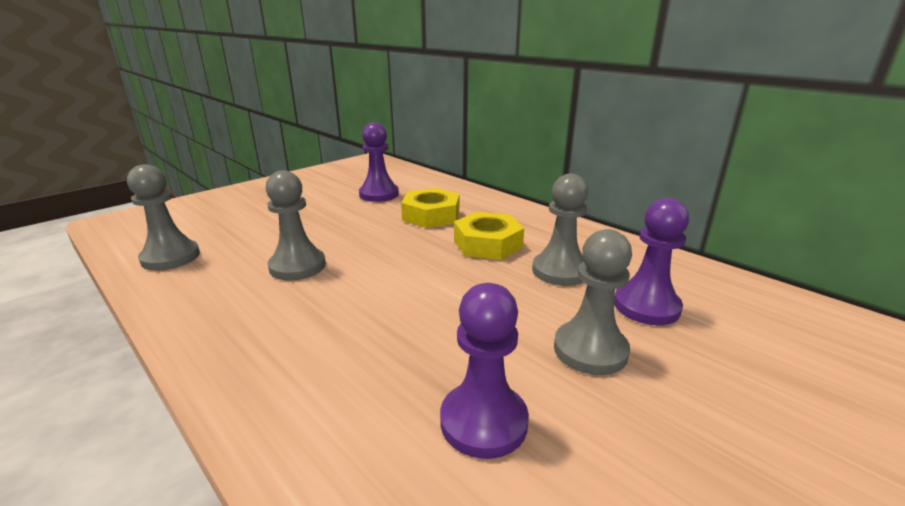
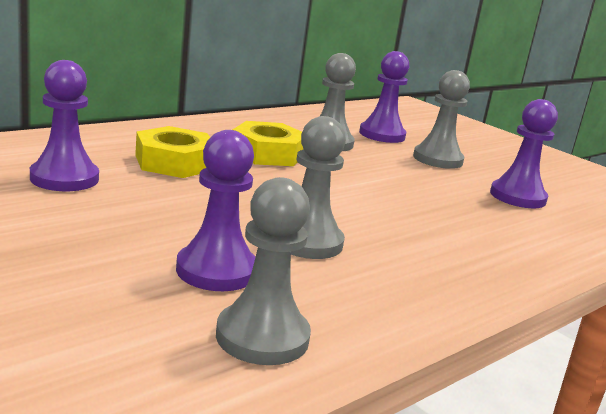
camera: 90 degrees left, 5 degrees down
none -> purple pawn [176,130,255,291]

